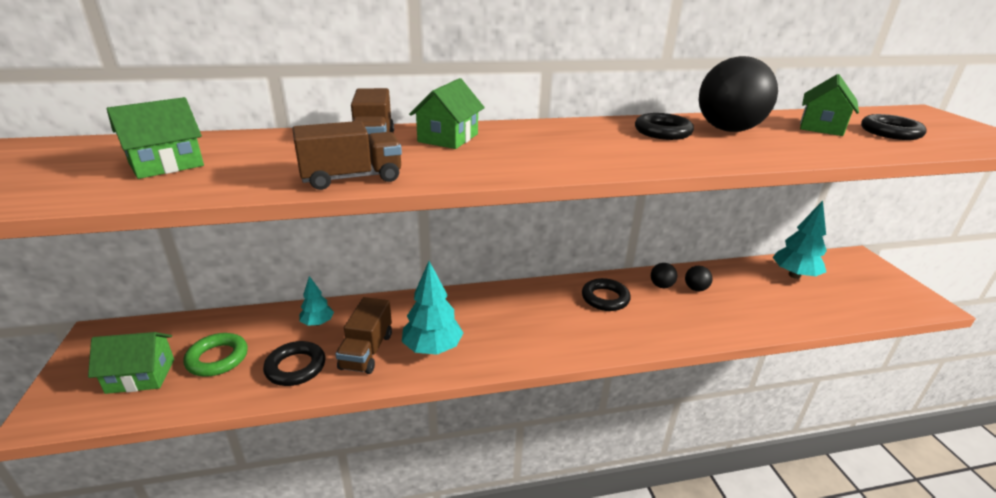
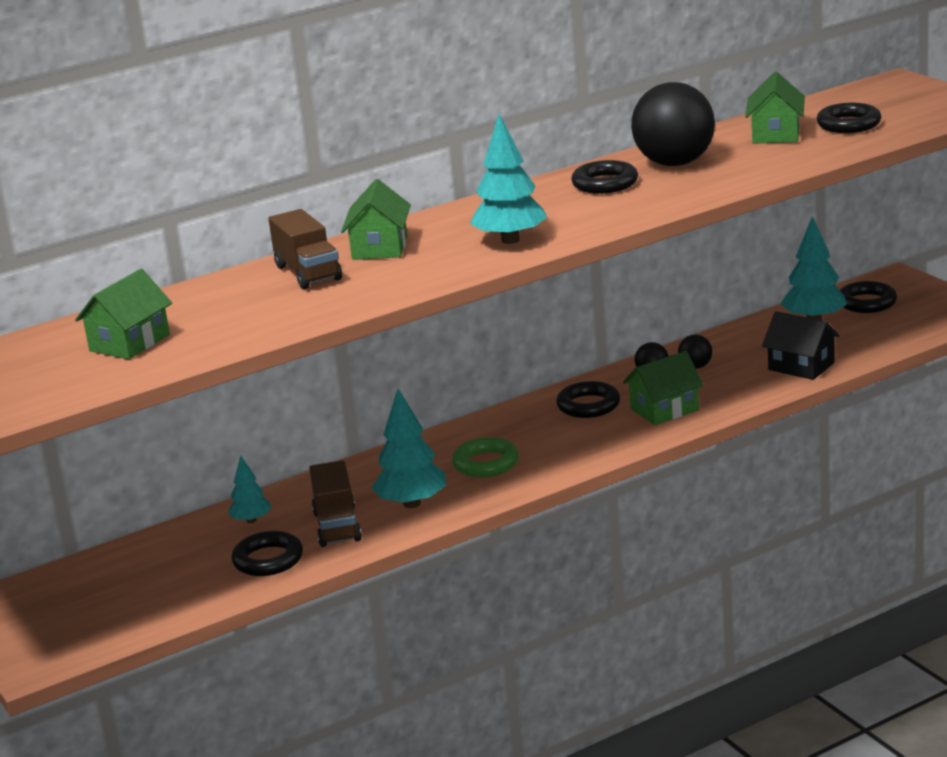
camera: 15 degrees left, 5 degrees down
green house [88,332,174,394] -> green house moved to [623,351,704,425]
green ring [184,333,248,377] -> green ring moved to [452,437,519,477]
brown truck [292,121,402,190] -> none
none -> turquoise tree [470,114,548,244]
none -> black house [762,311,840,380]
none -> black ring [840,281,897,313]

